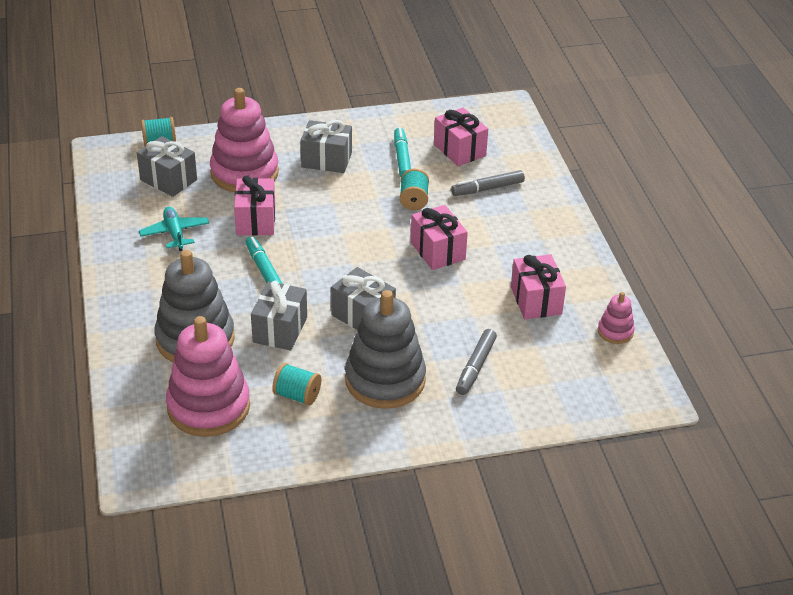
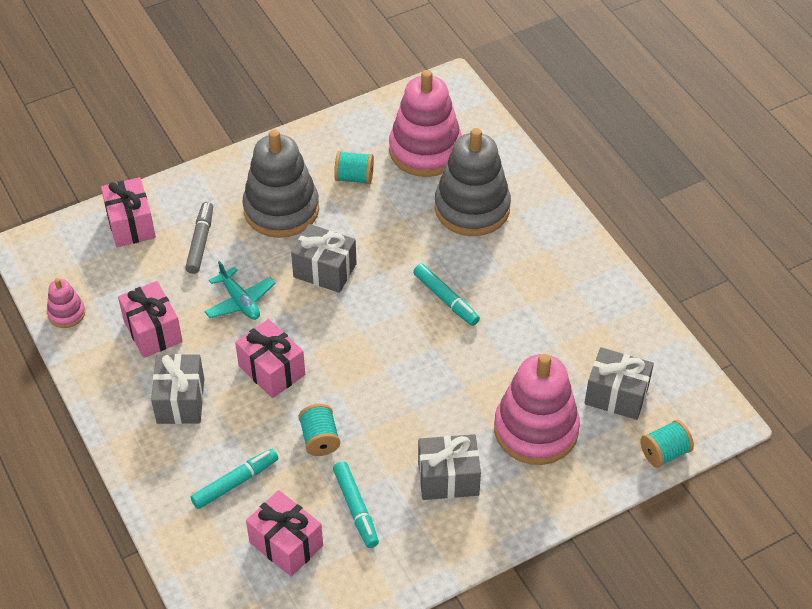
camera: 165 degrees right, 10 degrees up
turquoise plane [139,207,209,251] -> turquoise plane moved to [205,261,276,320]
pink gift [234,175,275,236] -> pink gift moved to [101,177,156,247]
grey gift [251,281,307,351] -> grey gift moved to [151,354,204,424]
grey marker [451,170,525,196] -> turquoise marker [191,449,278,509]

